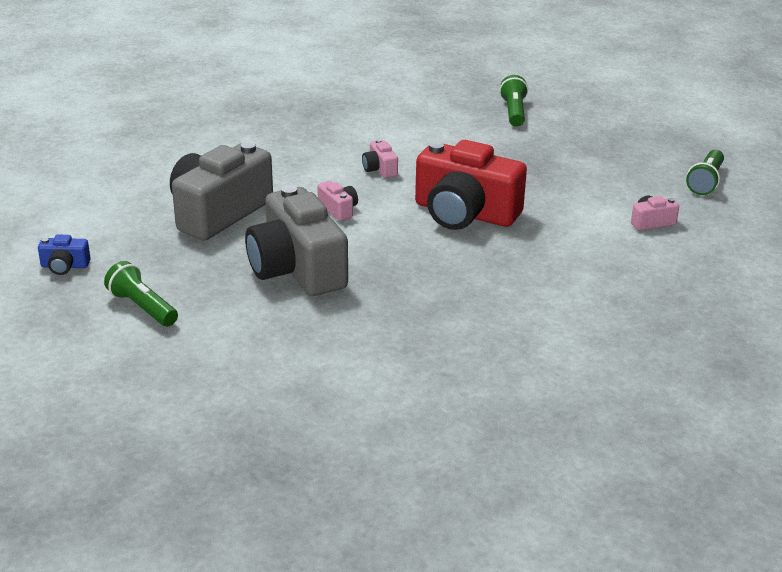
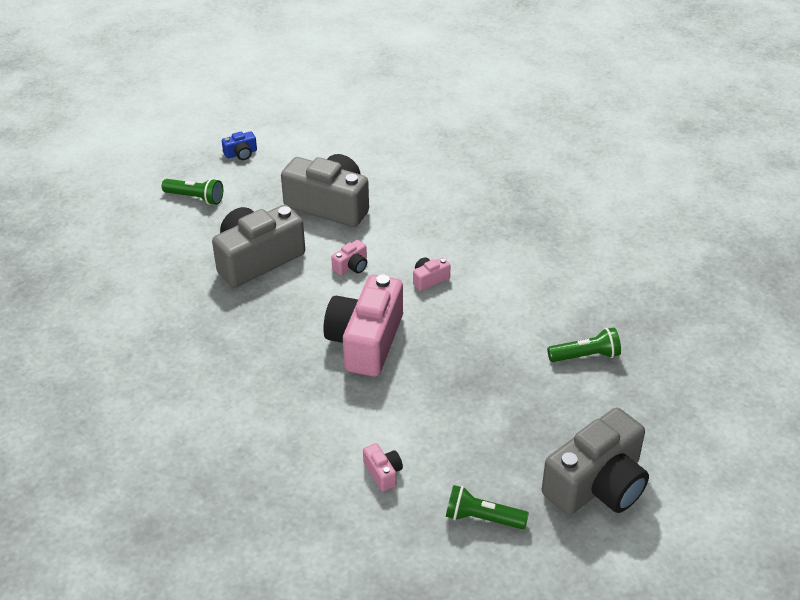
camera: 80 degrees right, 10 degrees up
blue camera [38,235,91,275] -> blue camera turned 105 degrees counterclockwise [222,131,257,160]
green flashlight [104,261,178,327] -> green flashlight turned 75 degrees clockwise [162,178,223,205]
red camera [415,140,527,230] -> pink camera [323,275,403,377]
none -> grey camera [542,408,649,515]

